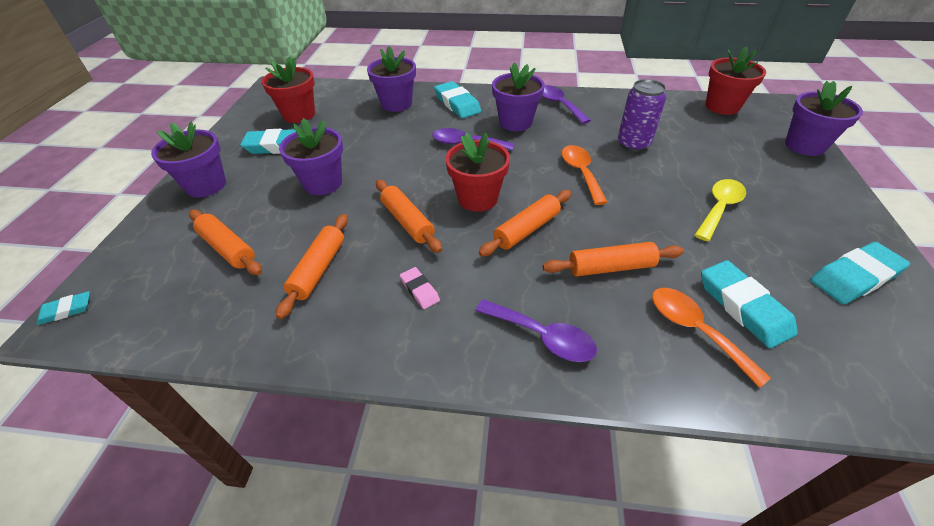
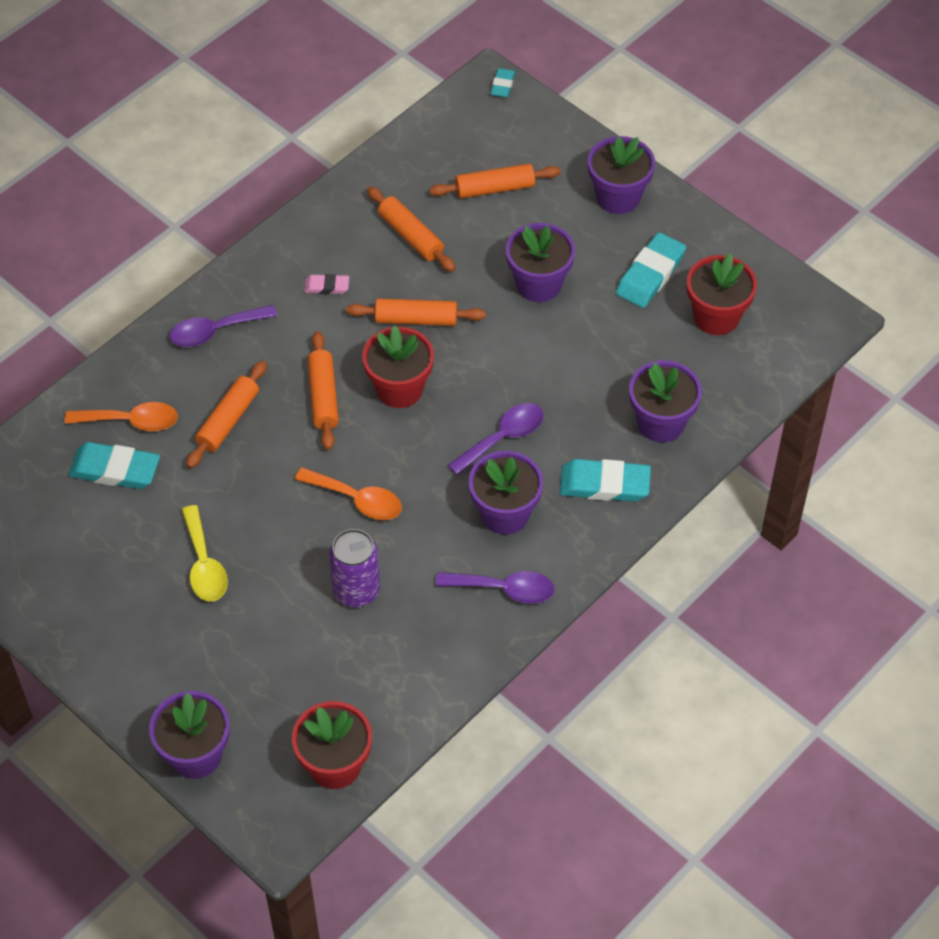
camera: 125 degrees right, 10 degrees up
turquoise eraser [810,242,910,304] -> none

